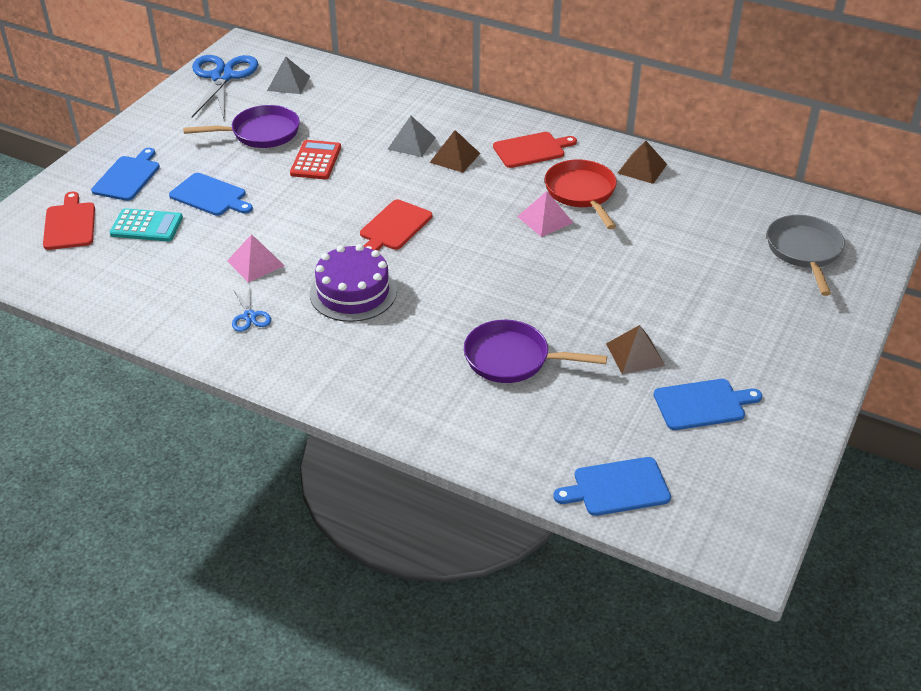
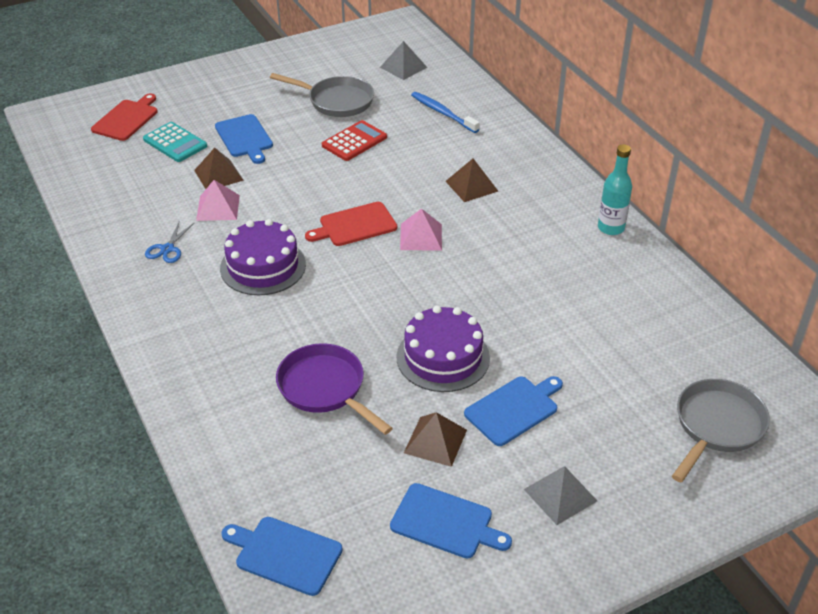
camera: 35 degrees right, 0 degrees up
blue cutting board [91,148,160,201] -> blue cutting board moved to [464,376,563,446]
purple pan [183,105,300,148] -> grey pan [270,73,374,117]
blue scissors [192,55,258,118] -> none
grey pyramid [387,116,436,157] -> grey pyramid moved to [524,466,597,525]
red cutting board [493,132,577,168] -> none
pink pyramid [517,191,573,237] -> pink pyramid moved to [400,208,442,251]
red pan [545,159,617,229] -> none
brown pyramid [618,141,667,184] -> brown pyramid moved to [194,148,244,189]
none -> purple cake [397,305,490,392]
none -> blue toothbrush [411,92,479,133]
none -> turquoise bottle [598,144,632,235]

